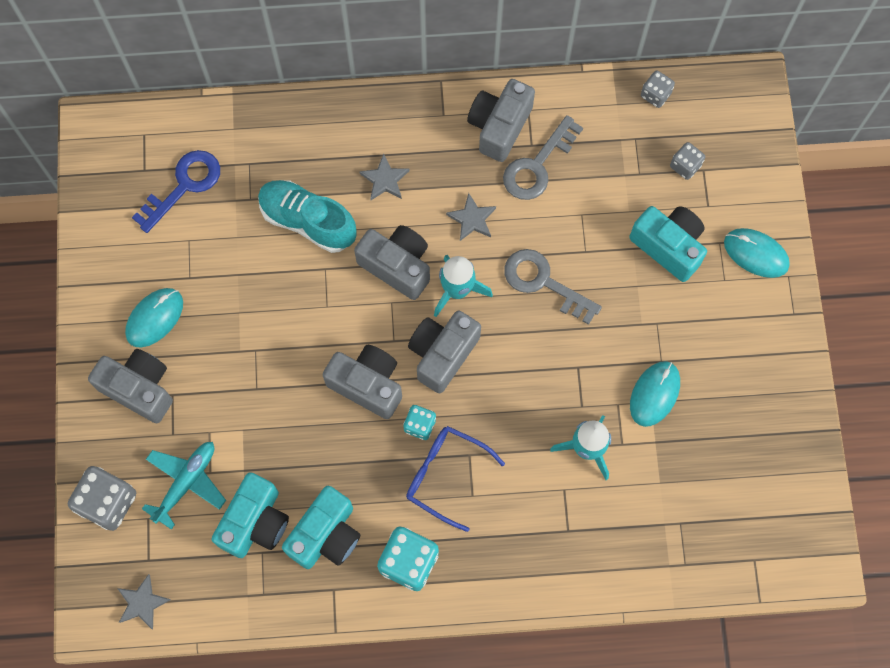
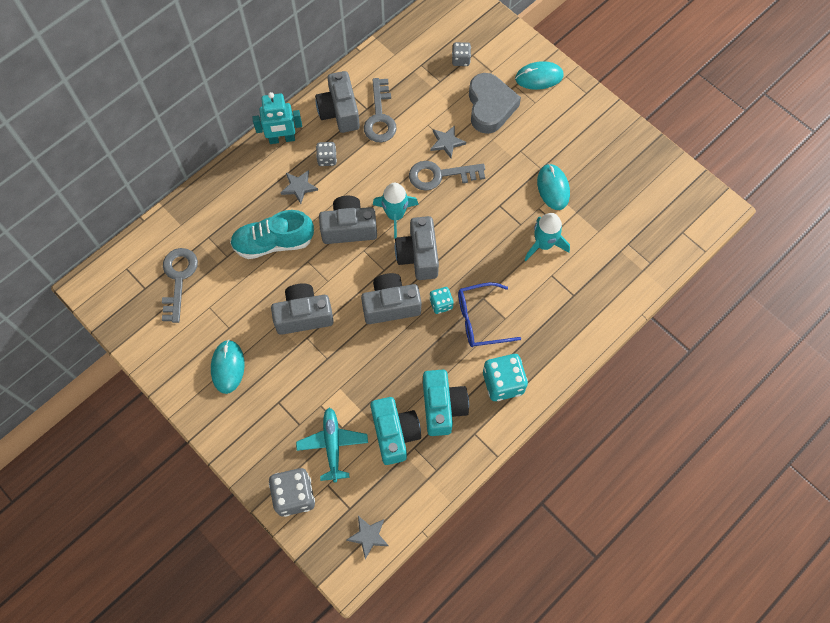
camera: 40 degrees left, 5 degrees down
grey camera [88,349,173,423] -> grey camera moved to [271,284,334,335]
blue key [132,150,220,233] -> grey key [162,248,198,323]
grey star [446,193,496,241] -> grey star moved to [430,125,466,158]
turquoise camera [629,206,707,282] -> grey heart [469,73,521,134]
grey dice [641,70,675,108] -> grey dice moved to [316,142,337,166]
none -> turquoise robot [252,92,302,144]

